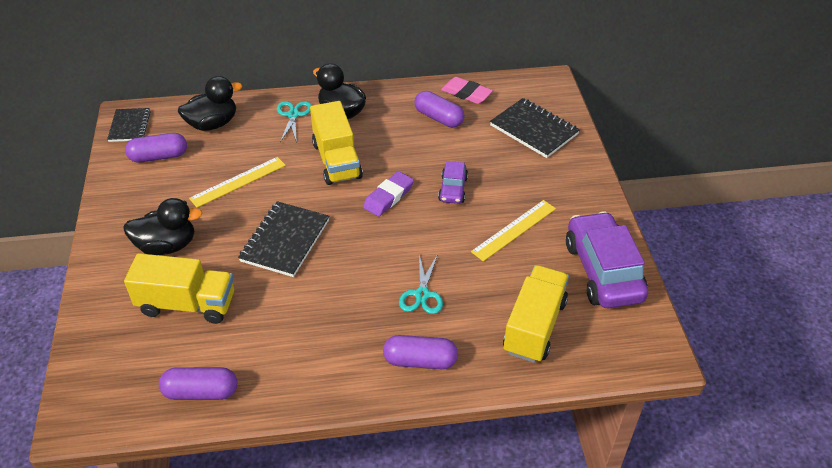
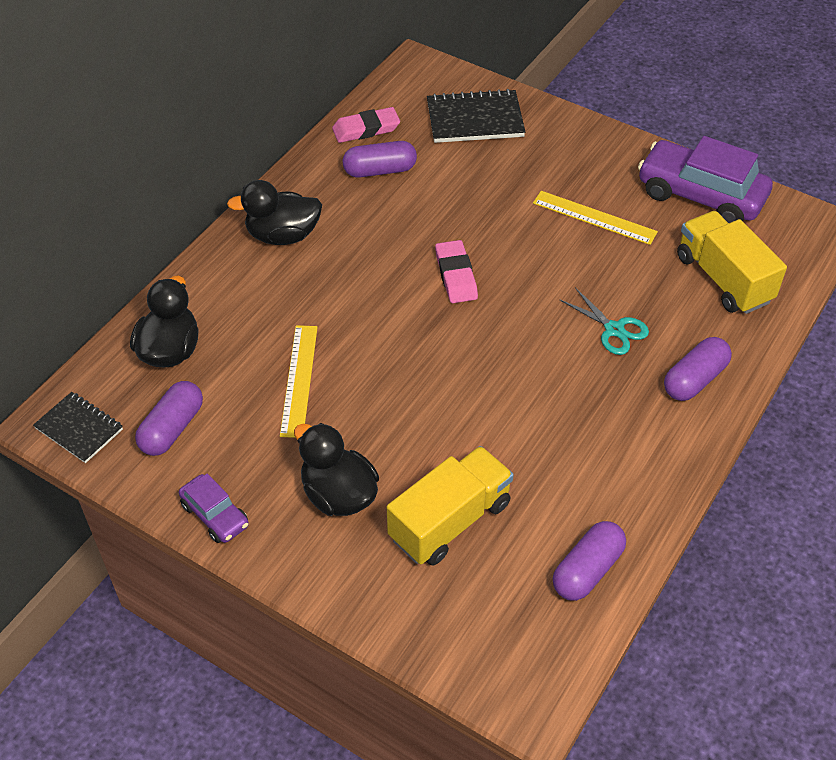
camera: 50 degrees left, 5 degrees up
black duck [123,198,202,255] -> black duck turned 75 degrees counterclockwise [294,423,379,516]
black notebook [238,201,329,277] -> none
turquoise scissors [277,101,312,143] -> none
yellow truck [310,101,363,185] -> none
purple eraser [363,171,414,217] -> pink eraser [435,240,478,303]
purple car [438,161,468,204] -> purple car moved to [179,474,249,543]
yellow ruler [471,200,556,261] -> yellow ruler turned 60 degrees counterclockwise [533,191,658,245]

